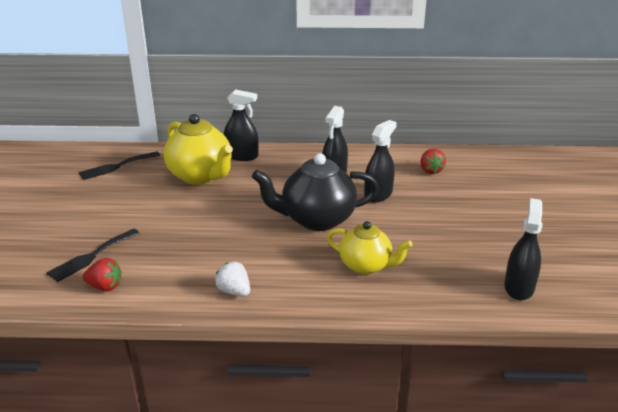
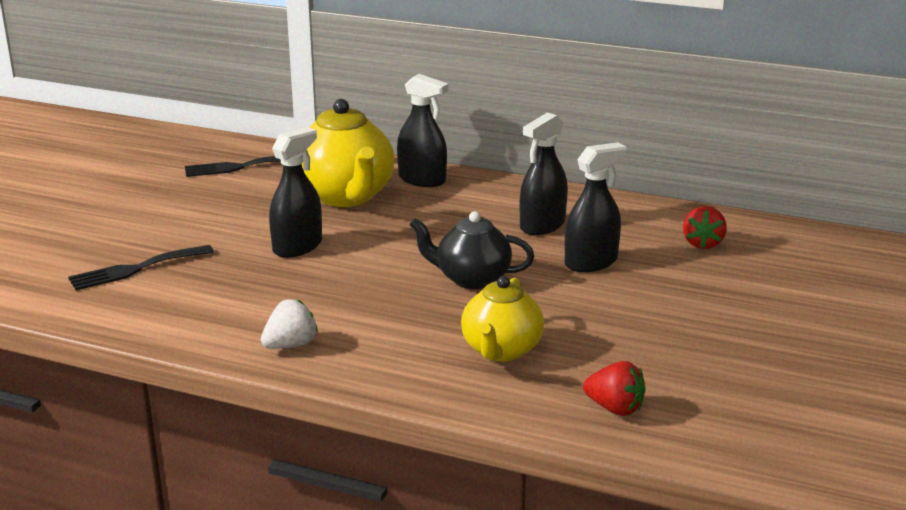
camera: 20 degrees right, 5 degrees down
red strawberry [83,258,122,291] -> red strawberry moved to [583,361,646,416]
white strawberry [215,262,250,297] -> white strawberry turned 75 degrees clockwise [261,299,318,349]
black teapot [252,153,379,231] -> black teapot [409,211,534,289], size x0.64
yellow teapot [327,221,413,275] -> yellow teapot turned 60 degrees clockwise [461,276,544,362]
black spray bottle [504,198,543,300] -> black spray bottle moved to [269,127,322,258]

